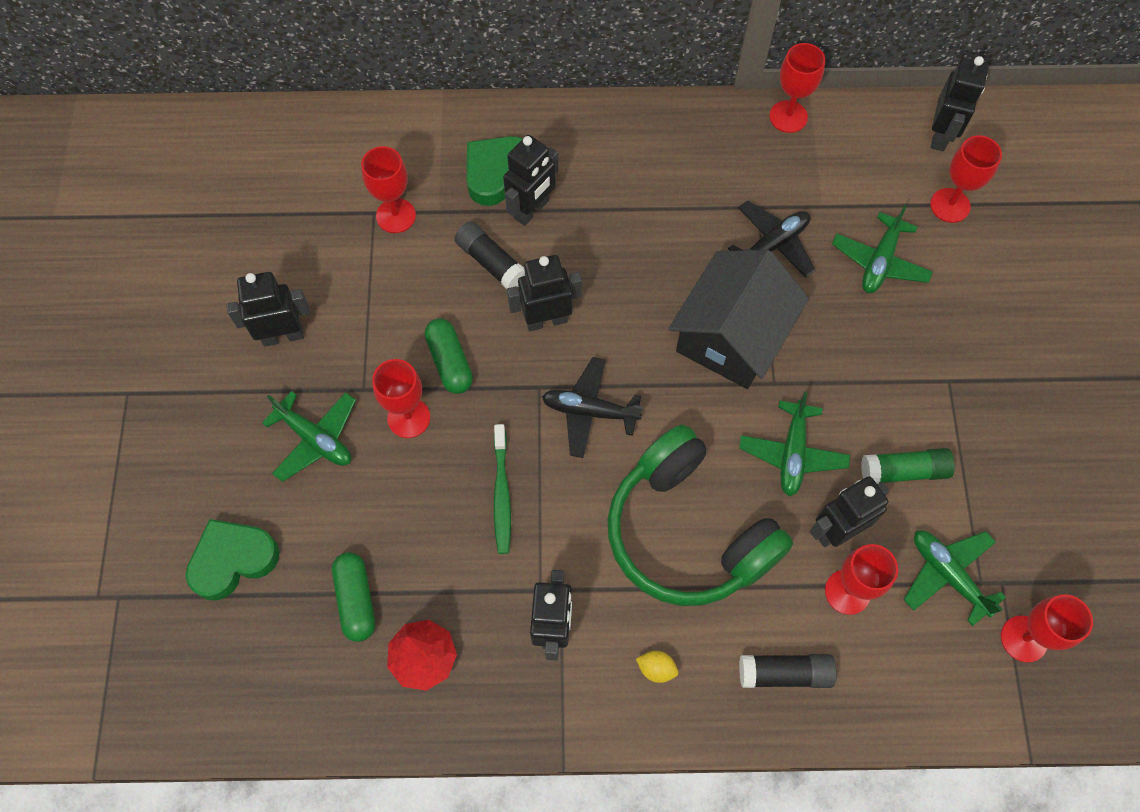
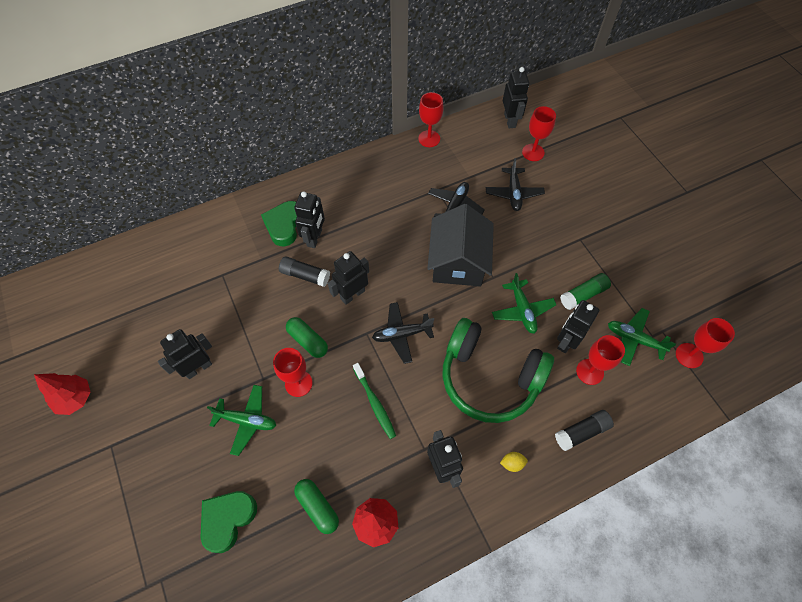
camera: 25 degrees left, 5 degrees down
red goblet [361,146,416,233] -> none
green plane [832,204,933,293] -> black plane [486,158,545,211]
none -> red tree [34,373,91,415]

